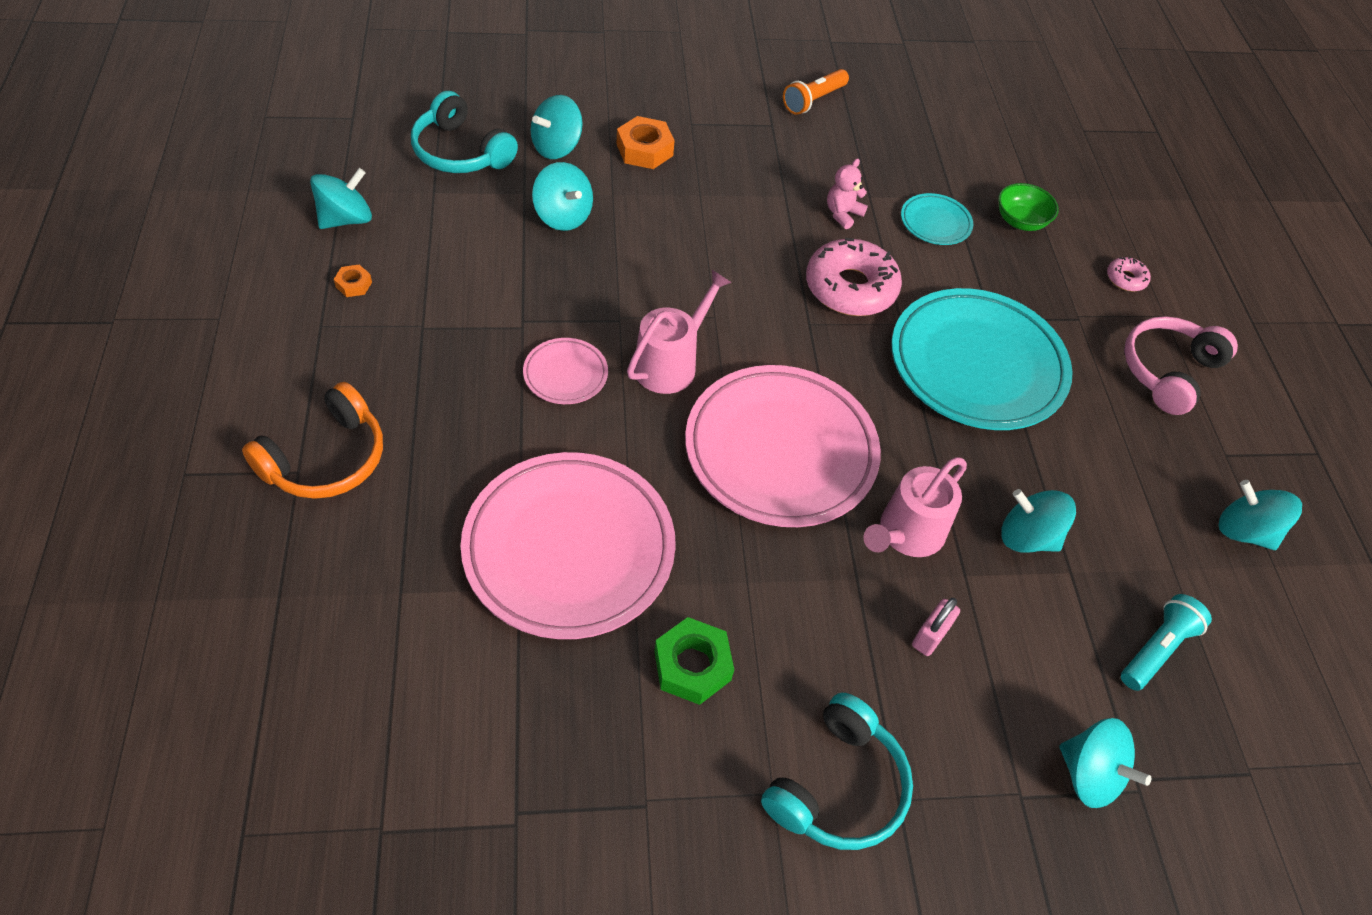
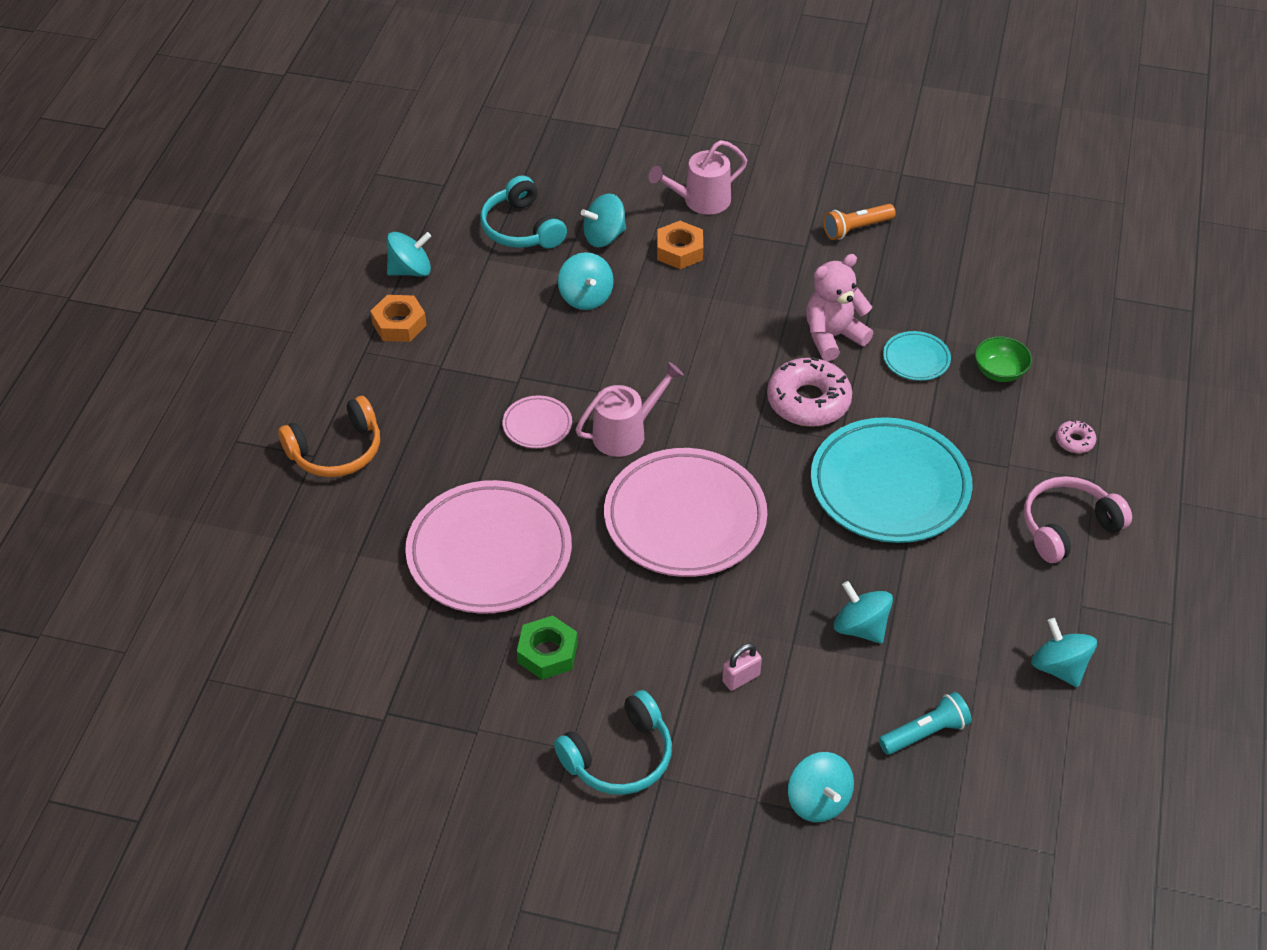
camera: 25 degrees right, 5 degrees down
orange nut [334,265,372,297] -> orange nut [370,295,427,342], size x1.88
pink teddy bear [827,159,868,229] -> pink teddy bear [806,254,873,361], size x1.76
pink watering can [864,457,967,557] -> pink watering can moved to [649,140,747,215]

